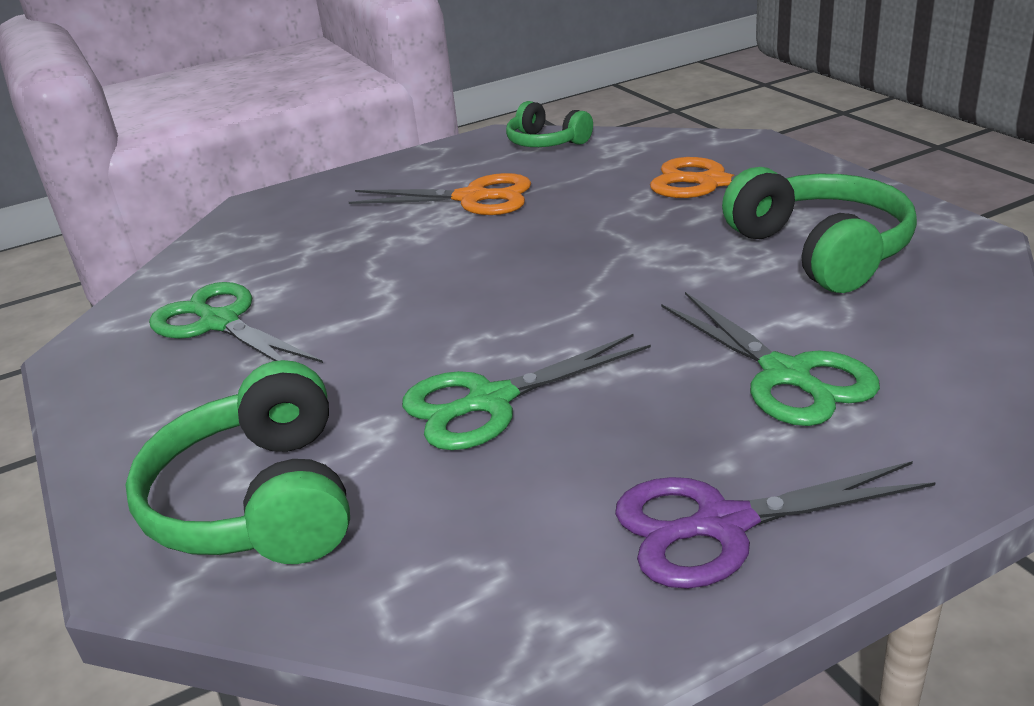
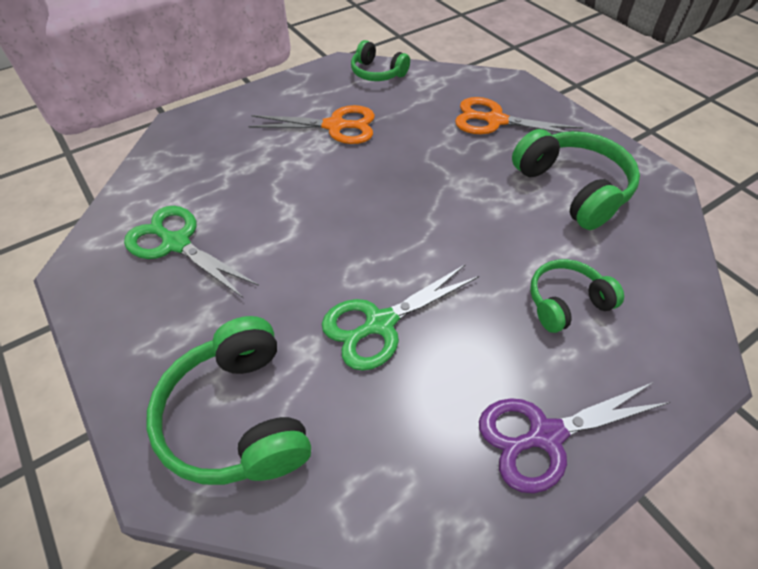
camera: 10 degrees left, 20 degrees up
green scissors [661,292,880,426] -> green headphones [530,259,624,333]

